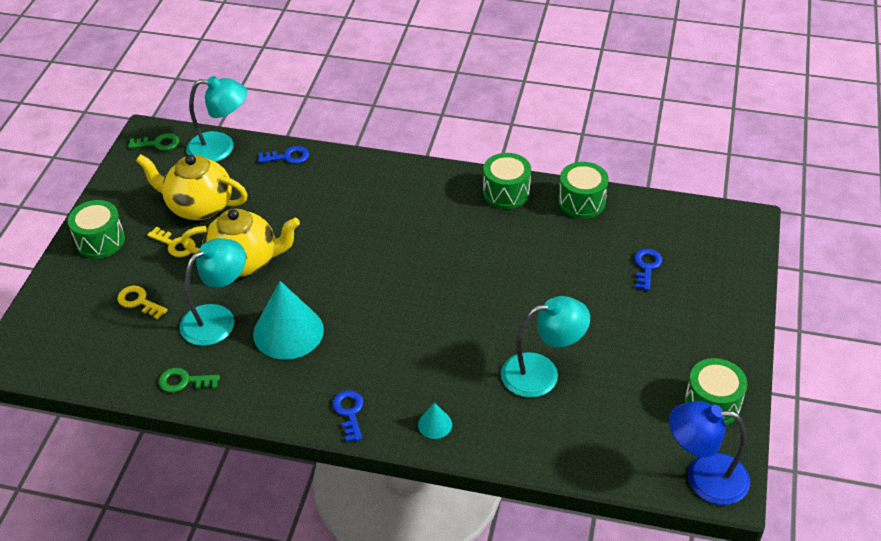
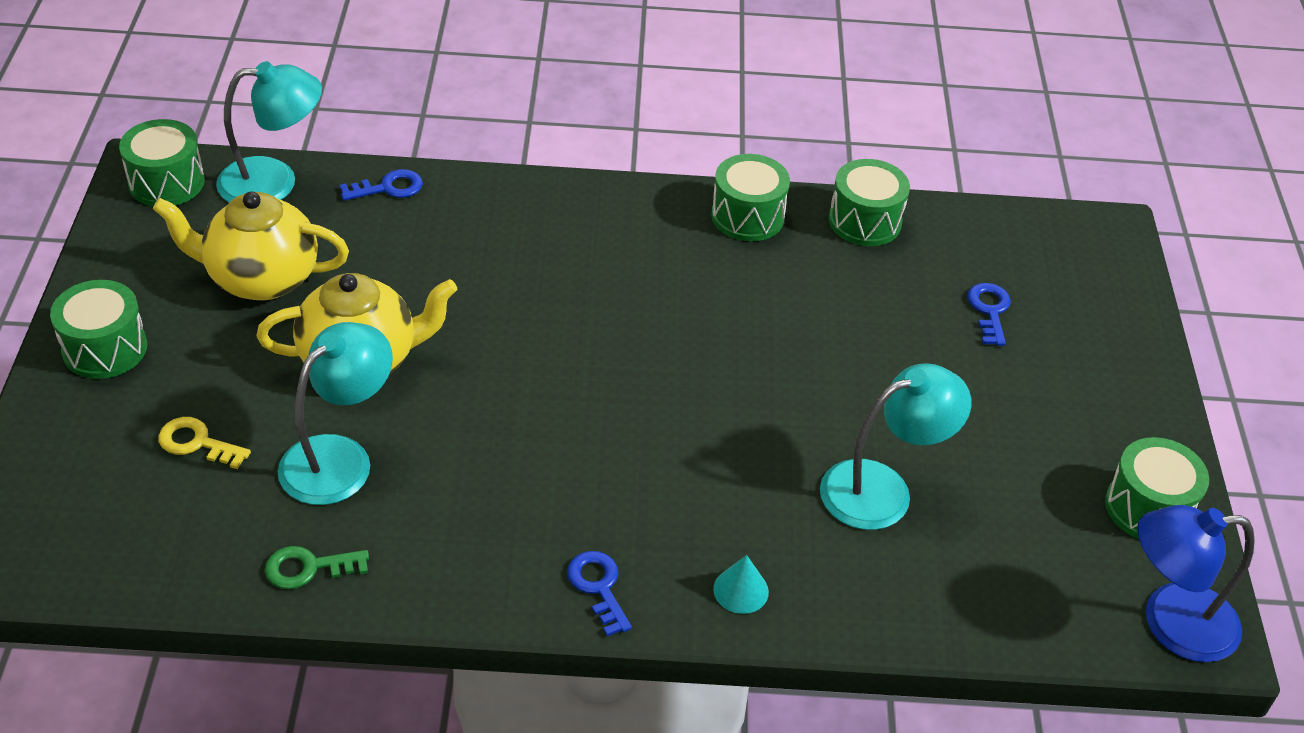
camera: 15 degrees left, 0 degrees up
green key [128,133,179,151] -> green drum [119,119,205,206]
yellow key [147,227,196,257] -> none
turquoise cone [253,281,324,360] -> none

